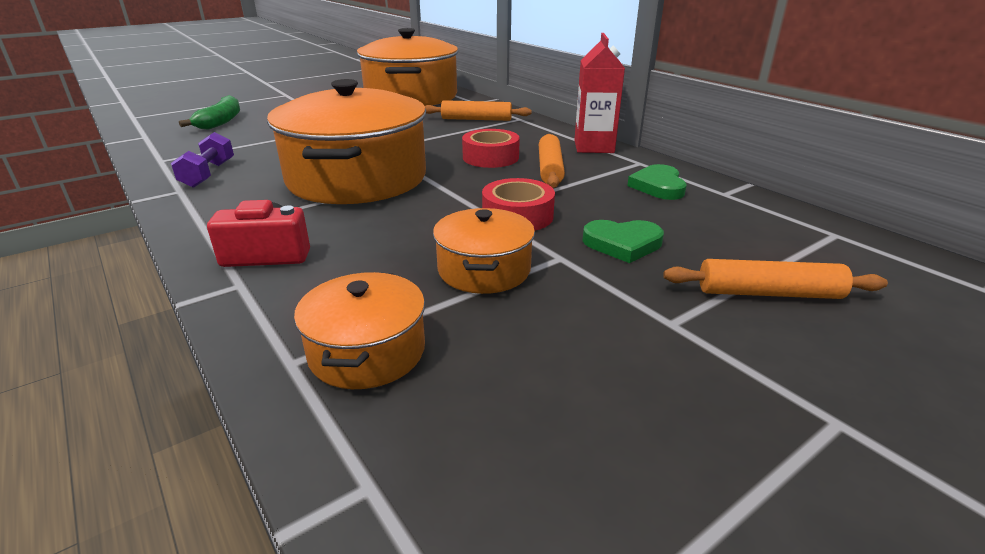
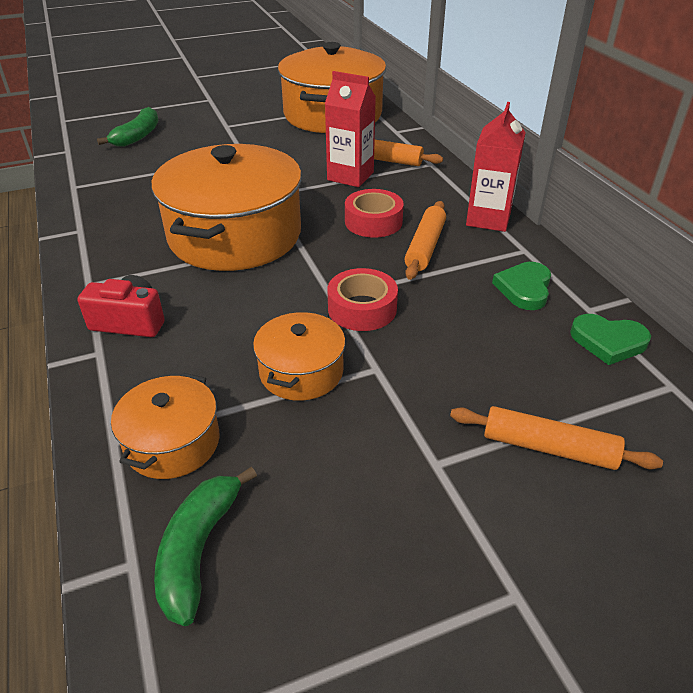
camera: 15 degrees right, 10 degrees up
purple dumbbell [171,132,234,188] -> none
green heart [582,220,664,263] -> green heart moved to [570,314,651,365]
none -> green banana [154,467,257,626]
none -> red carton [325,71,376,187]

